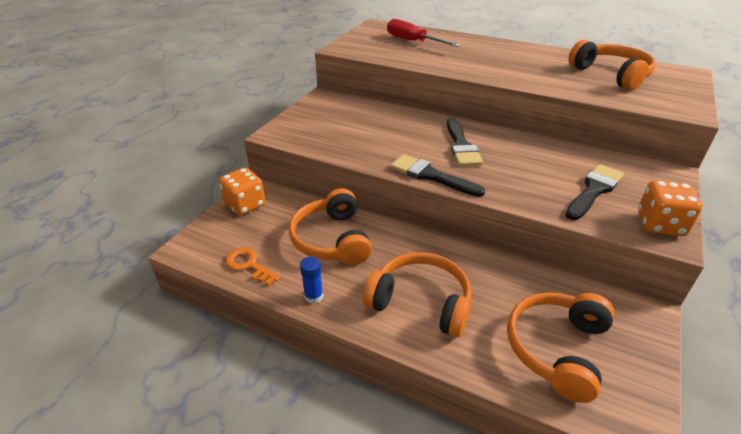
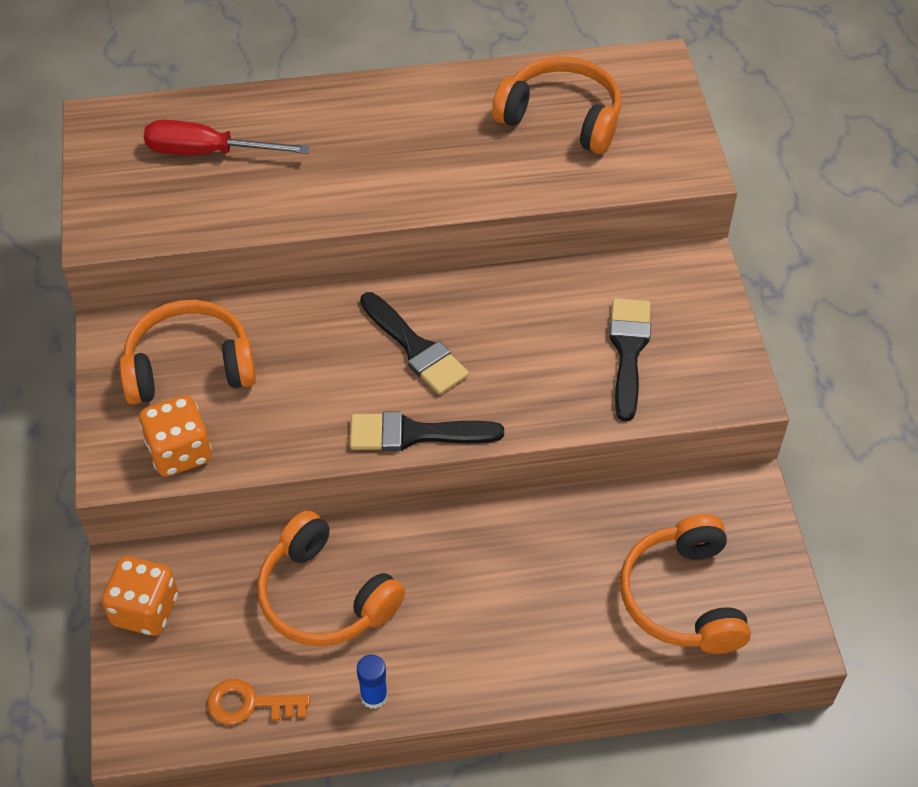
camera: 35 degrees left, 15 degrees up
orange headphones [363,252,472,337] -> orange headphones moved to [119,300,256,405]
orange dice [638,180,702,236] -> orange dice moved to [139,395,212,477]

